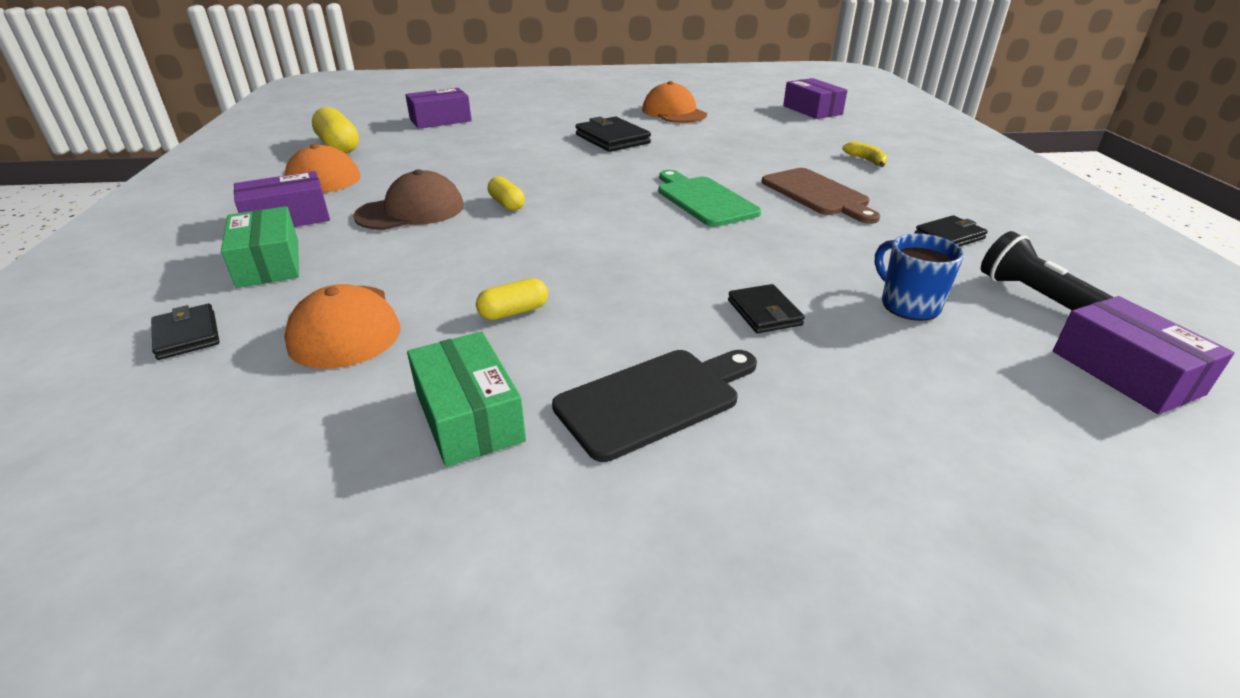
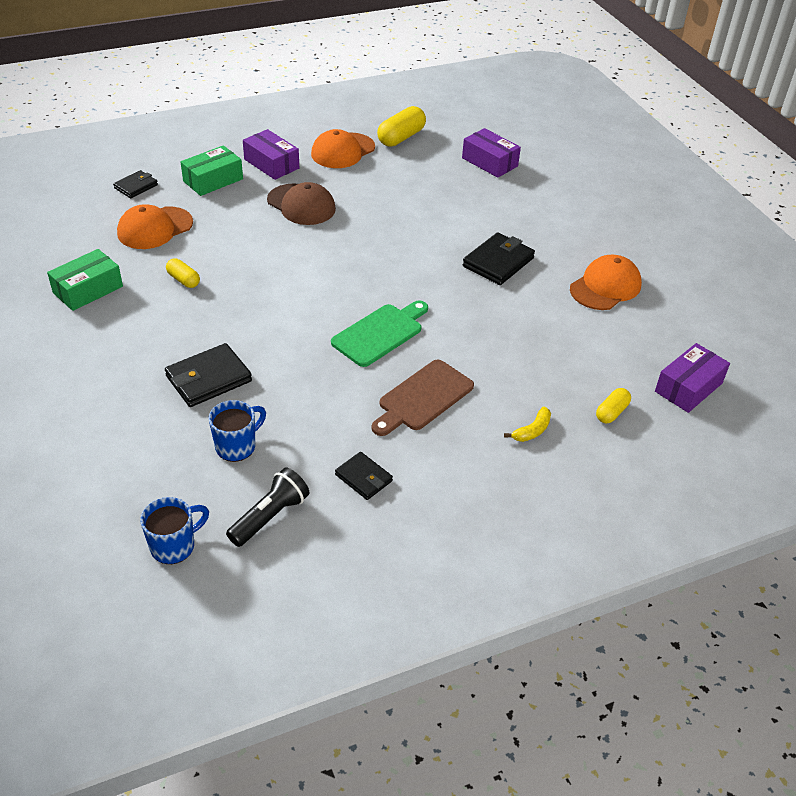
camera: 70 degrees right, 10 degrees up
yellow capsule [488,176,525,211] -> yellow capsule moved to [596,388,631,424]
black cutting board [552,350,757,462] -> none
black wallet [728,284,805,333] -> black wallet [165,343,252,407], size x1.63
purple box [1053,296,1235,414] -> blue mug [140,497,209,564]

